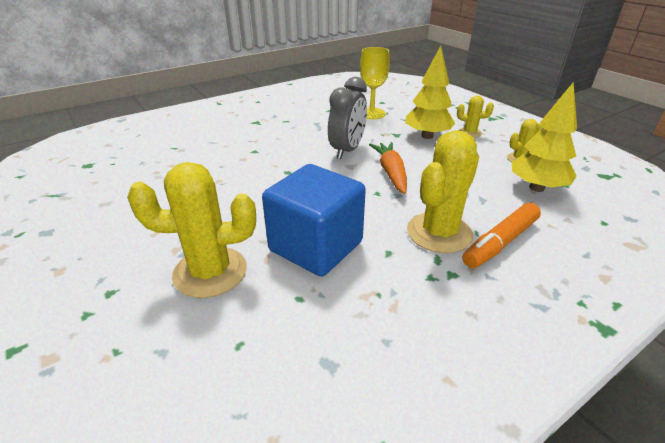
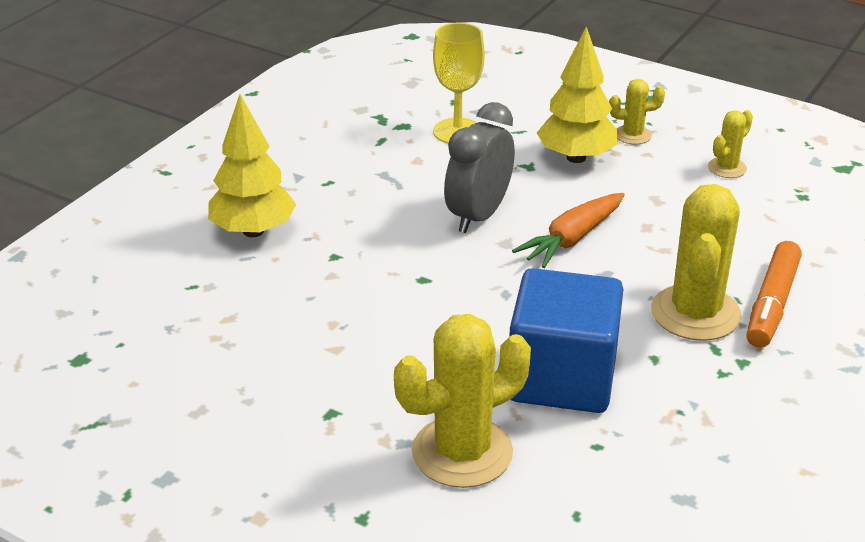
camera: 25 degrees left, 0 degrees up
grey clock [328,77,367,159] -> grey clock turned 150 degrees counterclockwise [444,102,515,233]
orange carrot [369,142,407,194] -> orange carrot turned 105 degrees counterclockwise [512,193,625,268]
yellow tree [512,82,577,192] -> yellow tree moved to [208,94,296,237]

